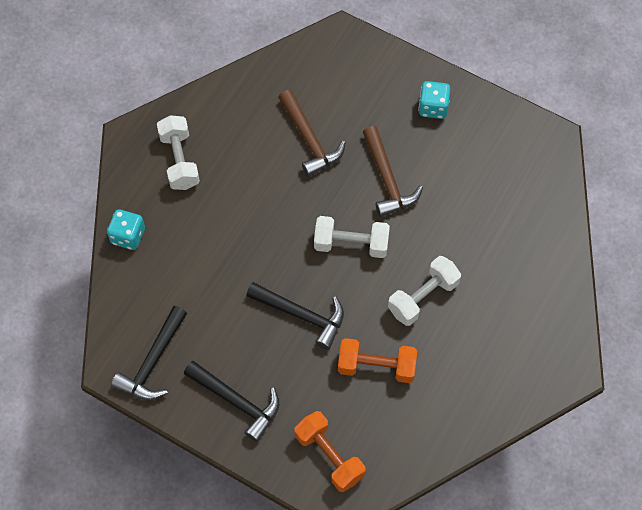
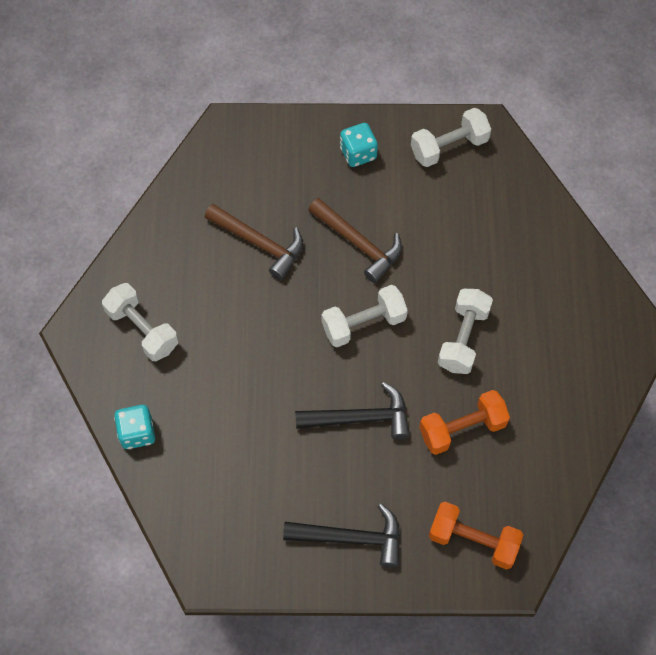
camera: 30 degrees left, 0 degrees up
black hammer [111,306,187,400] -> none
none -> white dumbbell [411,108,491,167]

